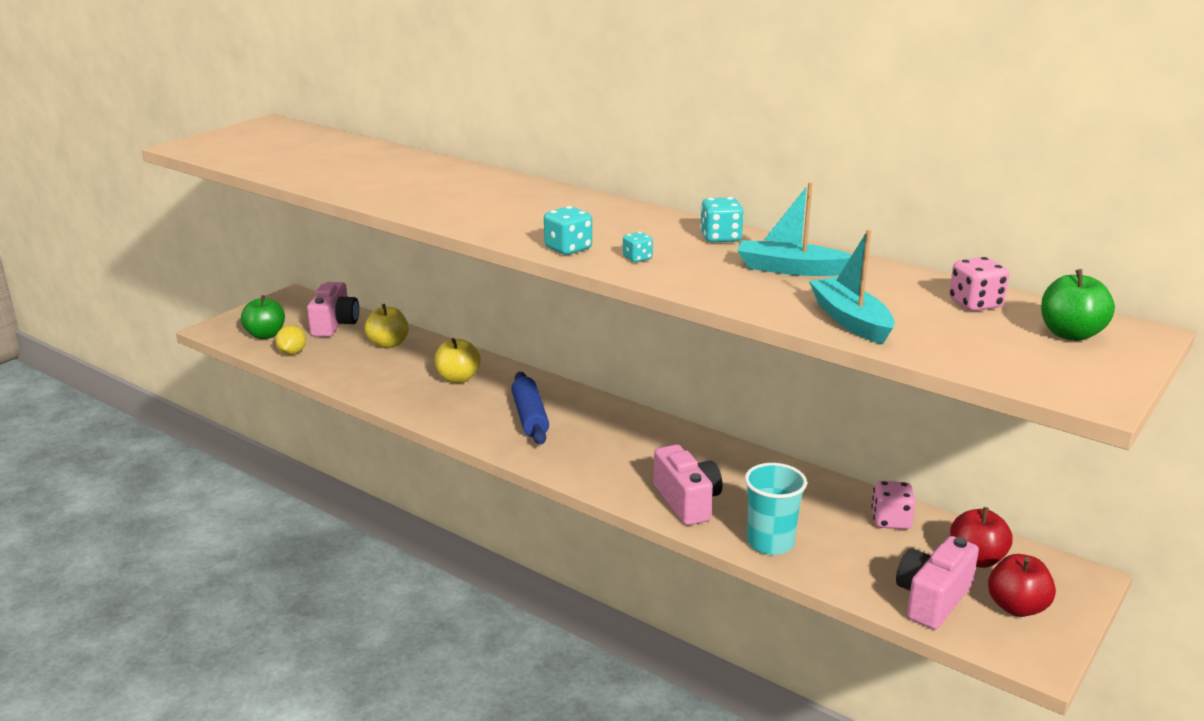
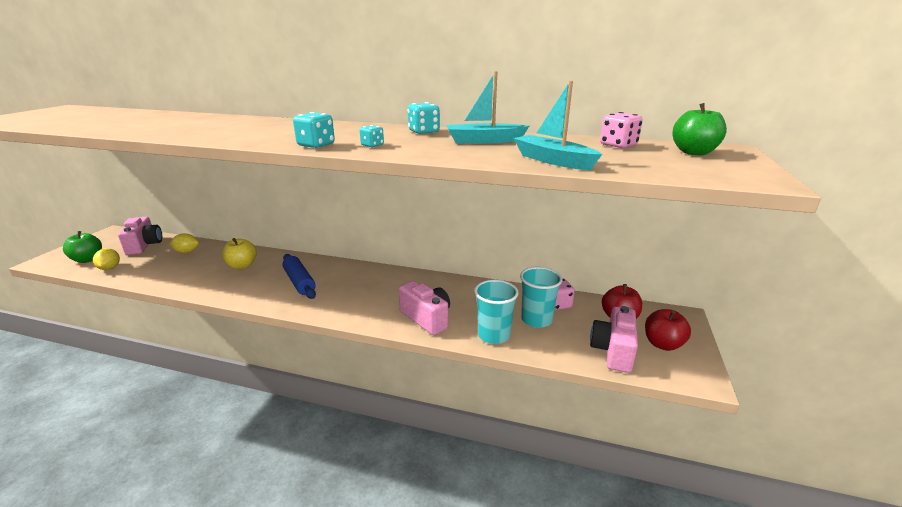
camera: 20 degrees left, 0 degrees up
yellow apple [365,304,409,349] -> yellow lemon [169,233,199,253]
none -> turquoise cup [520,267,562,328]

